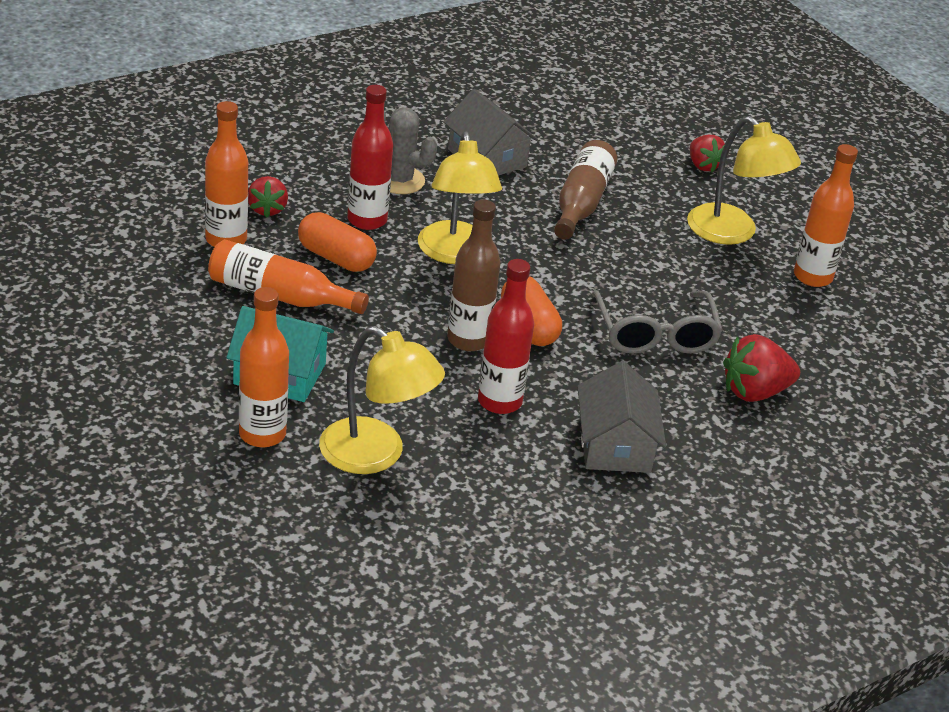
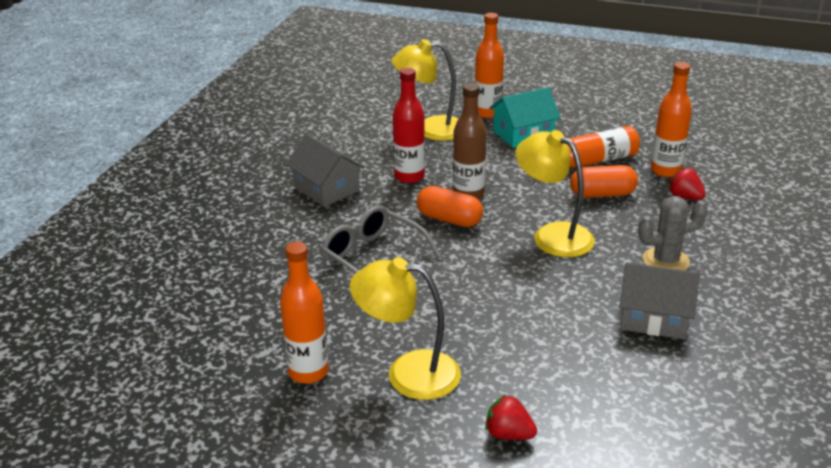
camera: 145 degrees right, 5 degrees down
red bottle [347,85,393,230] -> none
brown bottle [554,140,617,240] -> none
red strawberry [723,334,800,402] -> none

